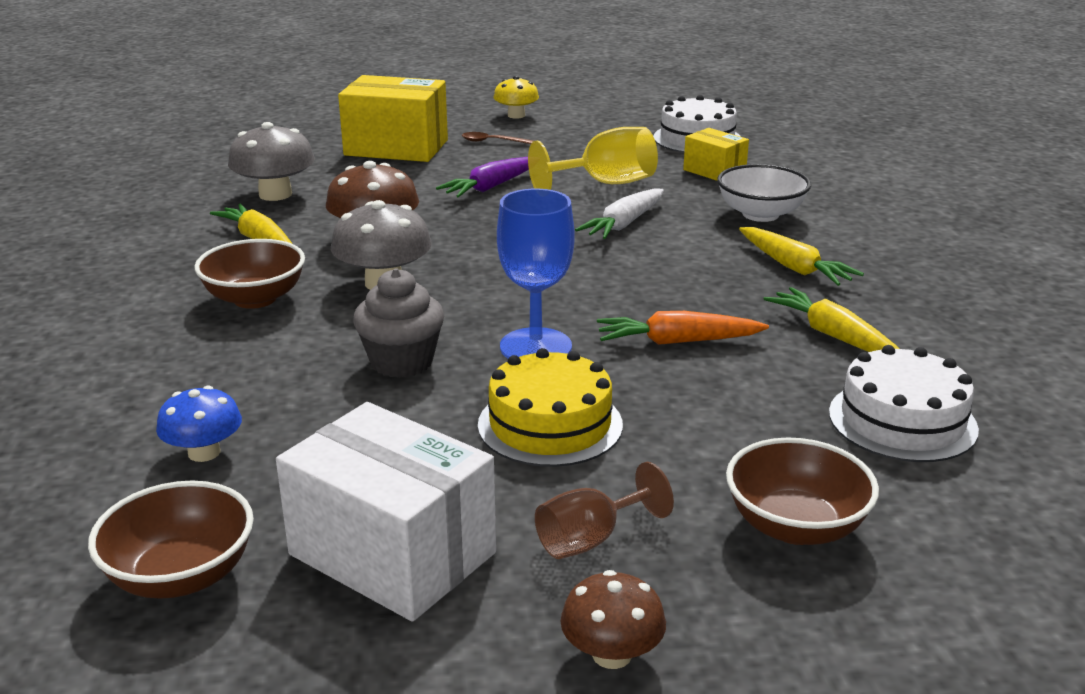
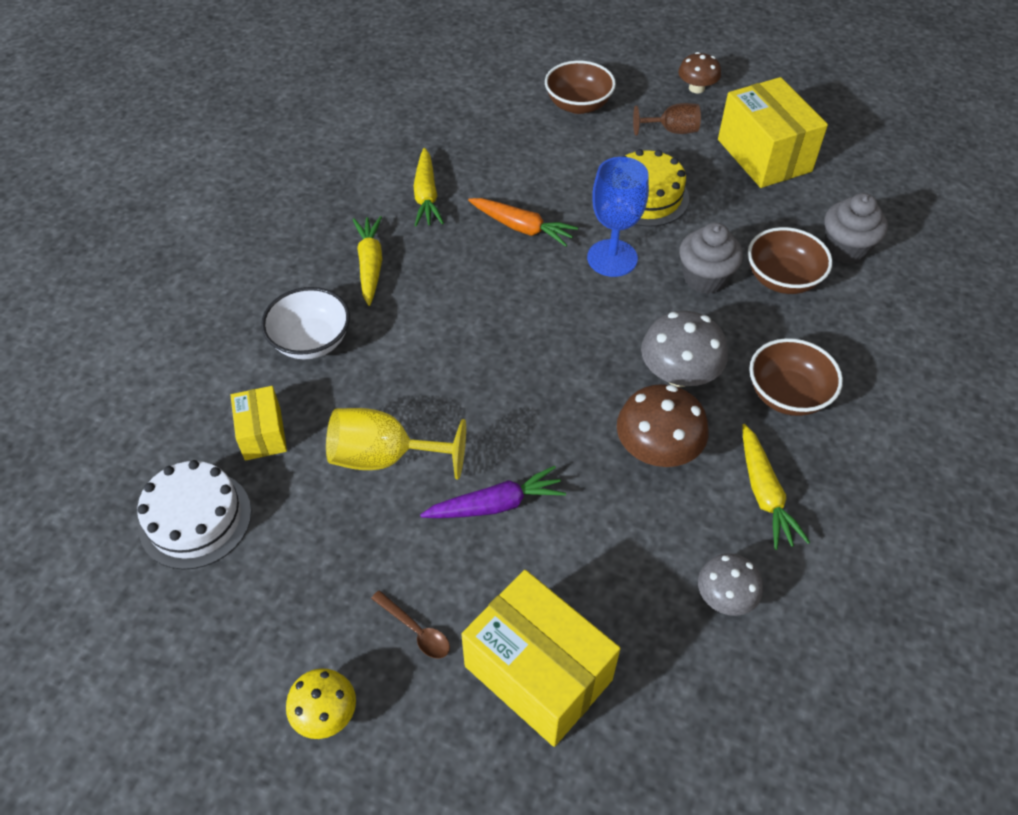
camera: 150 degrees left, 25 degrees up
brown bowl [88,481,254,599] -> brown bowl moved to [748,227,832,294]
blue mushroom [156,386,242,462] -> grey cupcake [825,193,888,264]
grey mushroom [228,122,315,201] -> grey mushroom [698,553,763,616], size x0.64
white box [276,402,496,622] -> yellow box [718,77,828,188]
white carrot [575,188,664,239] -> none
white cake [829,345,979,462] -> none

